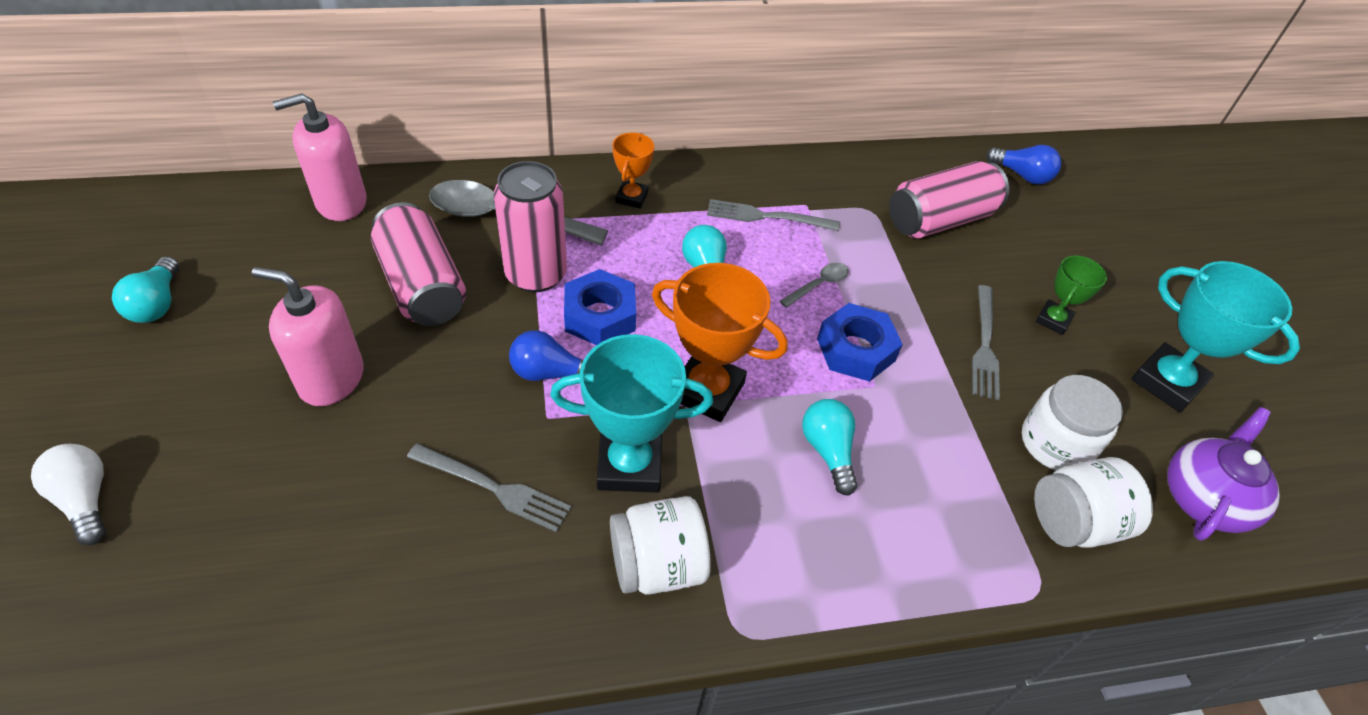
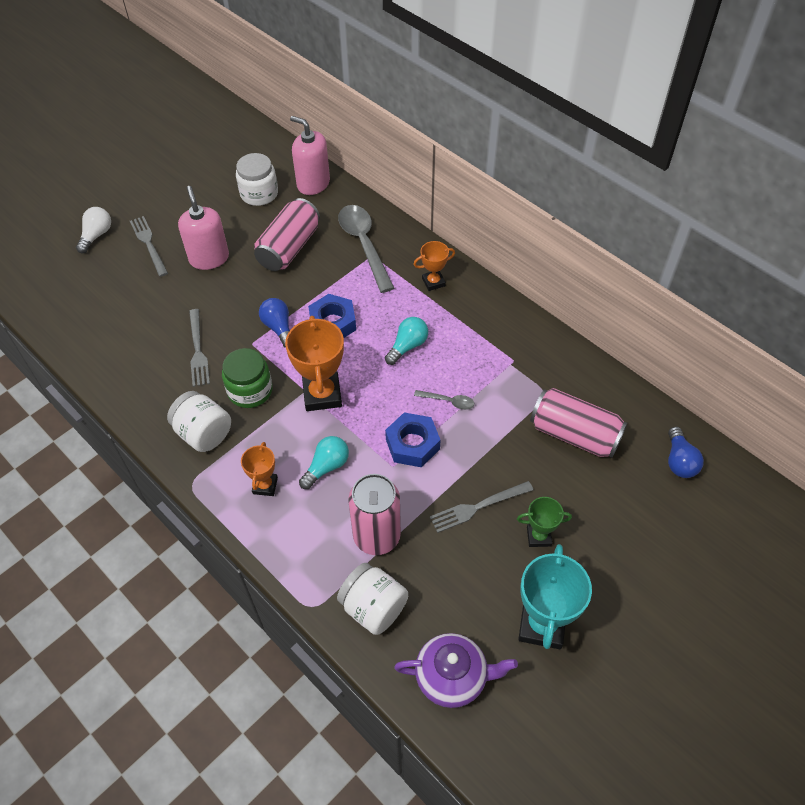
camera: 60 degrees right, 5 degrees up
turquoise light bulb [112,256,179,323] -> none
pink can [494,161,567,292] -> pink can moved to [348,474,401,555]
turquoise trophy [550,334,713,493] -> green jar [222,348,272,408]
grey fork [707,199,840,231] -> grey fork moved to [130,216,168,277]
white jar [1022,375,1123,470] -> white jar moved to [236,153,278,206]
none -> orange trophy [241,442,278,496]

